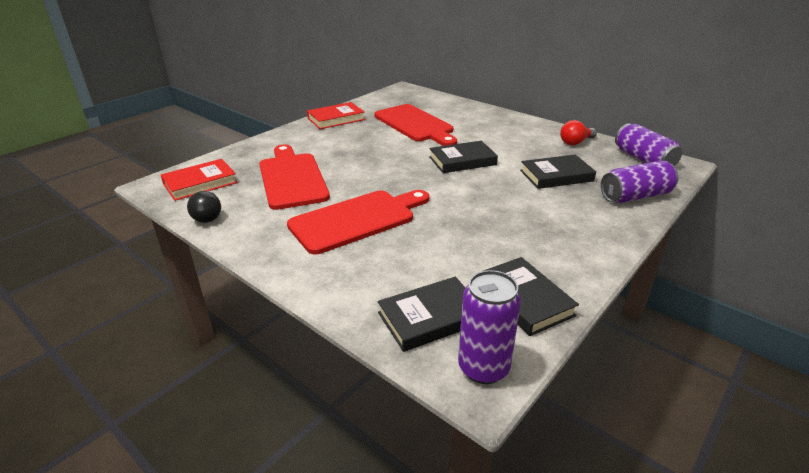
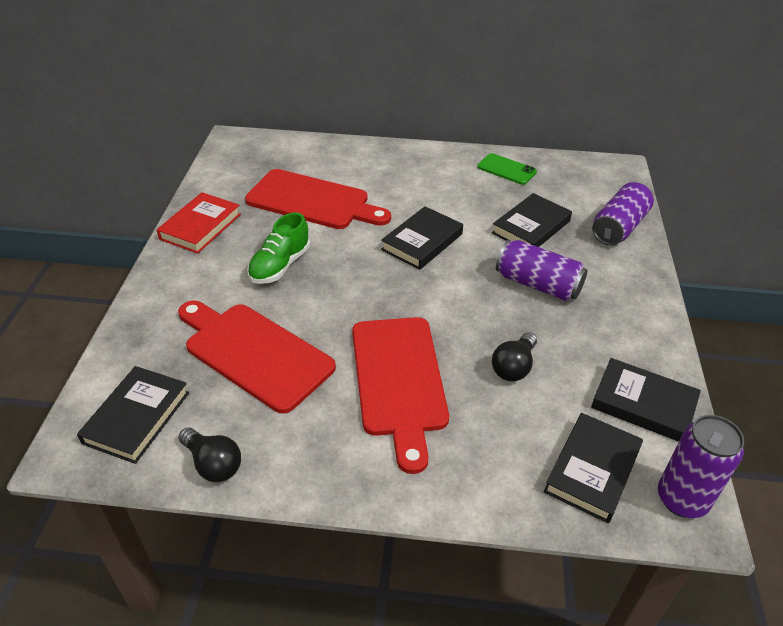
camera: 35 degrees left, 10 degrees up
red book [161,159,238,201] -> black book [77,366,189,464]
red cutting board [287,190,429,254] -> red cutting board turned 150 degrees clockwise [352,317,449,474]
red light bulb [560,120,597,145] -> green phone [477,153,537,185]
purple can [615,123,682,166] -> purple can moved to [496,240,588,301]
none -> green shoe [247,212,310,284]
none -> black light bulb [492,332,537,381]

